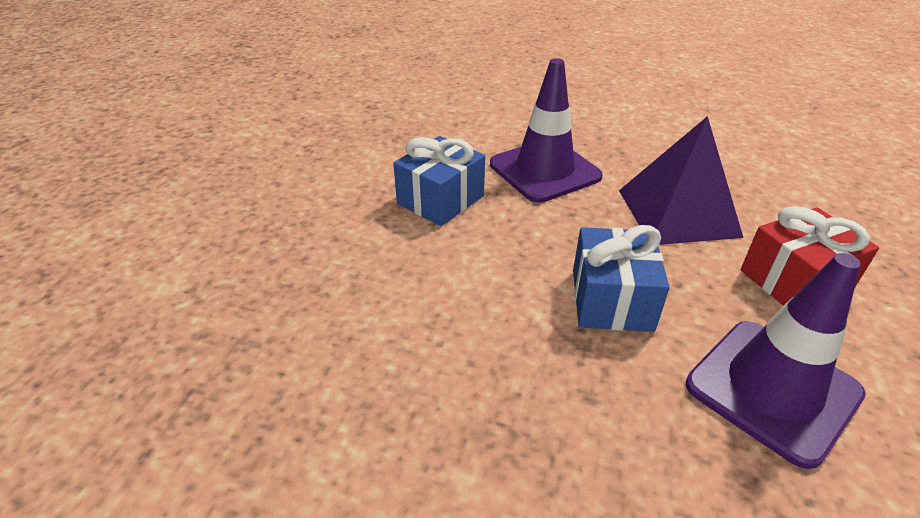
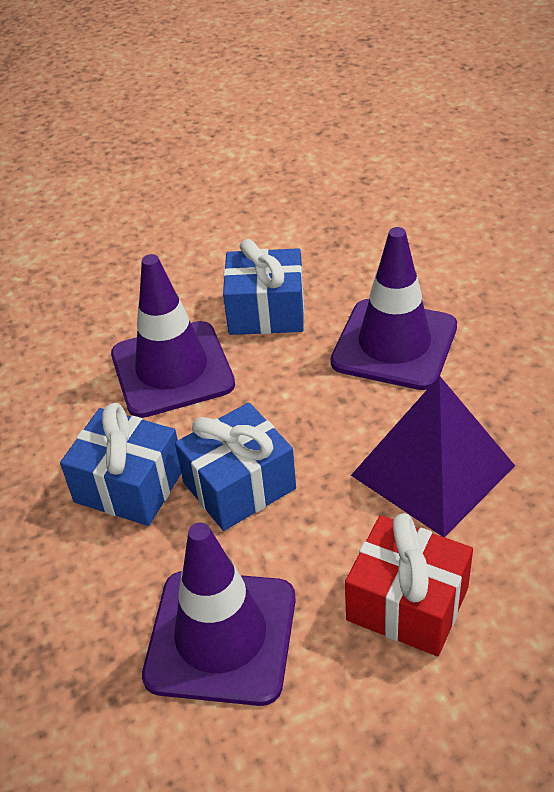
camera: 55 degrees right, 5 degrees up
none -> blue gift [60,403,181,526]
none -> purple traffic cone [111,254,235,418]

